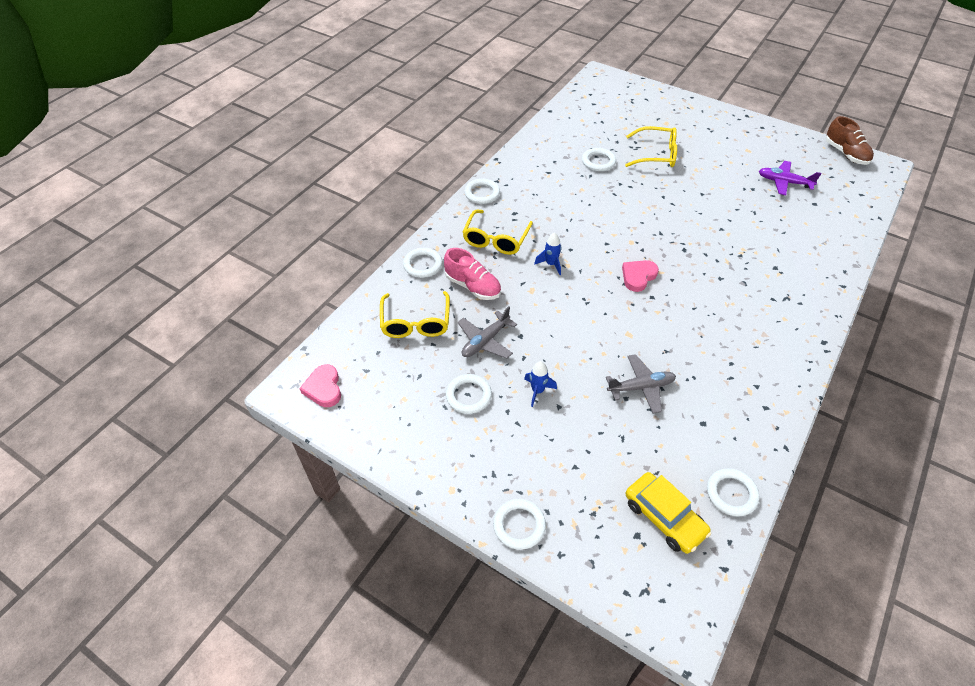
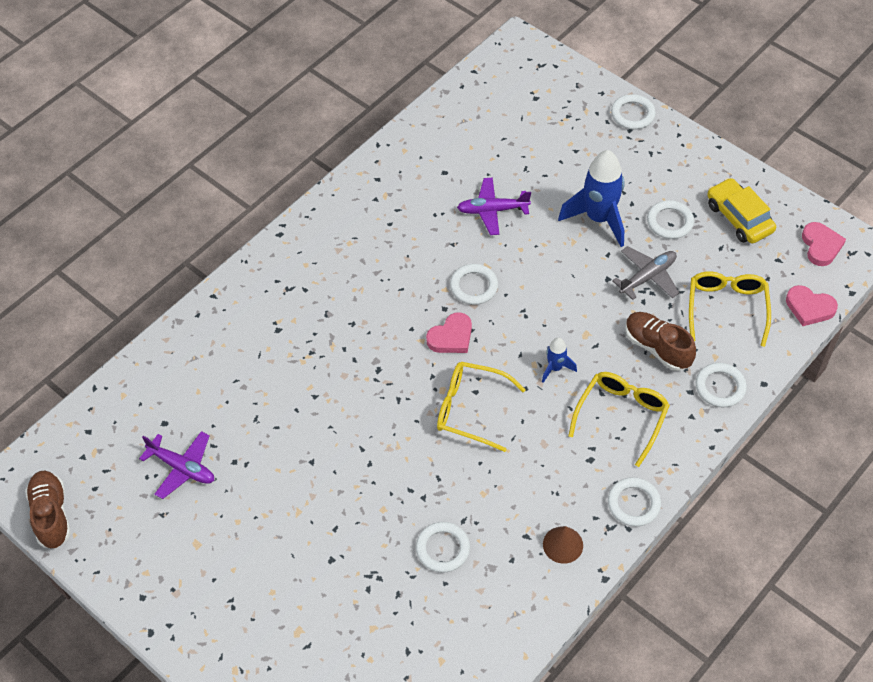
camera: 170 degrees left, 5 degrees up
pink shoe [444,248,501,300] -> brown shoe [625,312,696,371]
blue rocket [524,361,557,407] -> blue rocket [558,150,624,247], size x2.03
grey plane [606,354,676,414] -> purple plane [457,178,531,235]
yellow glasses [625,126,677,167] -> yellow glasses moved to [437,362,526,452]
yellow car [625,472,711,554] -> yellow car moved to [707,178,776,244]
white ring [707,468,759,516] -> white ring moved to [450,264,498,305]
none -> brown cone [543,526,583,564]
none -> pink heart [786,285,838,326]

